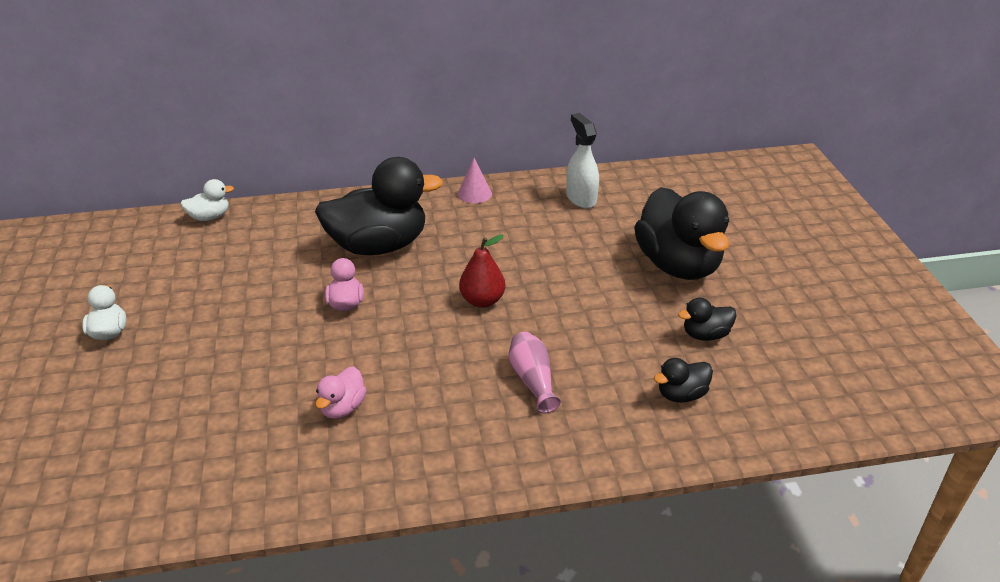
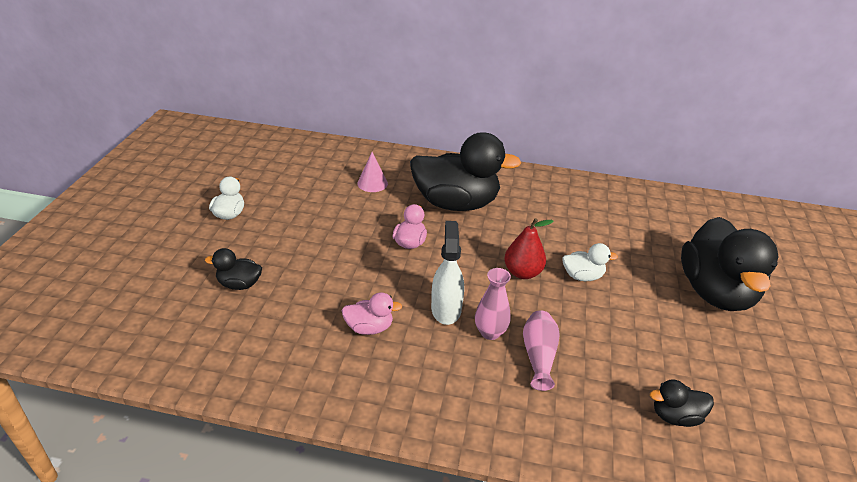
camera: 20 degrees right, 0 degrees up
white duck [180,179,234,221] -> white duck moved to [562,243,618,281]
pink duck [315,367,366,419] -> pink duck turned 135 degrees counterclockwise [342,292,402,335]
pink cone [458,158,492,203] -> pink cone moved to [357,152,388,192]
white spray bottle [566,113,599,209] -> white spray bottle moved to [431,221,464,325]
black duck [678,297,737,341] -> black duck moved to [205,248,262,290]
none -> pink vase [475,268,511,340]

